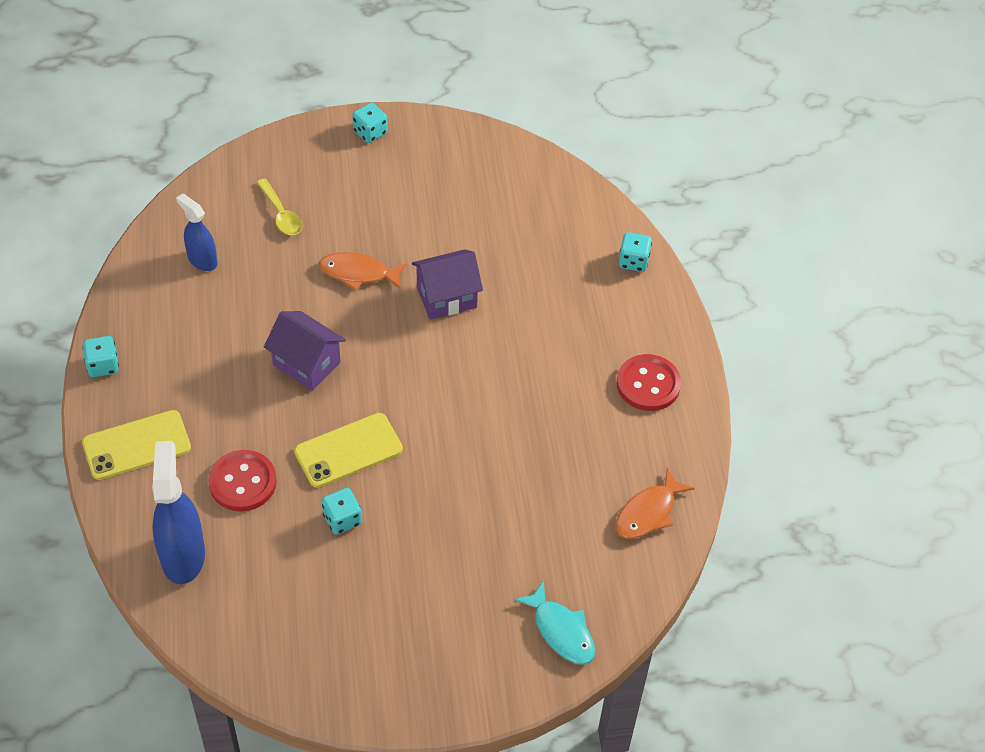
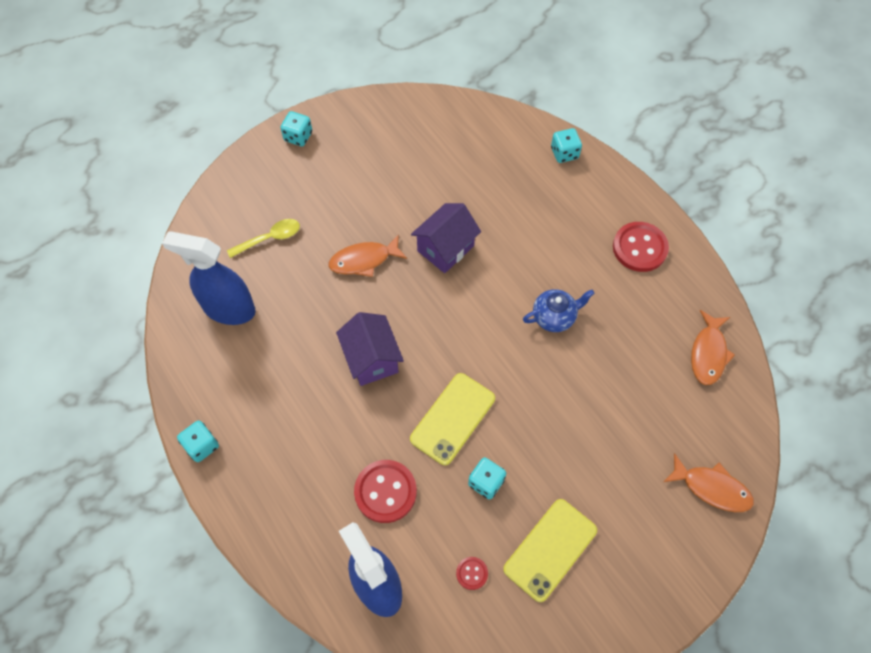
camera: 25 degrees left, 10 degrees up
yellow phone [82,410,191,480] -> yellow phone moved to [503,499,597,602]
blue spray bottle [176,193,217,271] -> blue spray bottle [162,231,256,325], size x1.65
yellow spoon [256,178,302,235] -> yellow spoon turned 60 degrees counterclockwise [227,219,300,258]
purple house [264,311,346,391] -> purple house turned 60 degrees clockwise [336,312,404,386]
turquoise fish [514,580,595,665] -> orange fish [664,453,754,512]
none -> red button [456,557,488,590]
none -> blue teapot [523,289,595,332]

